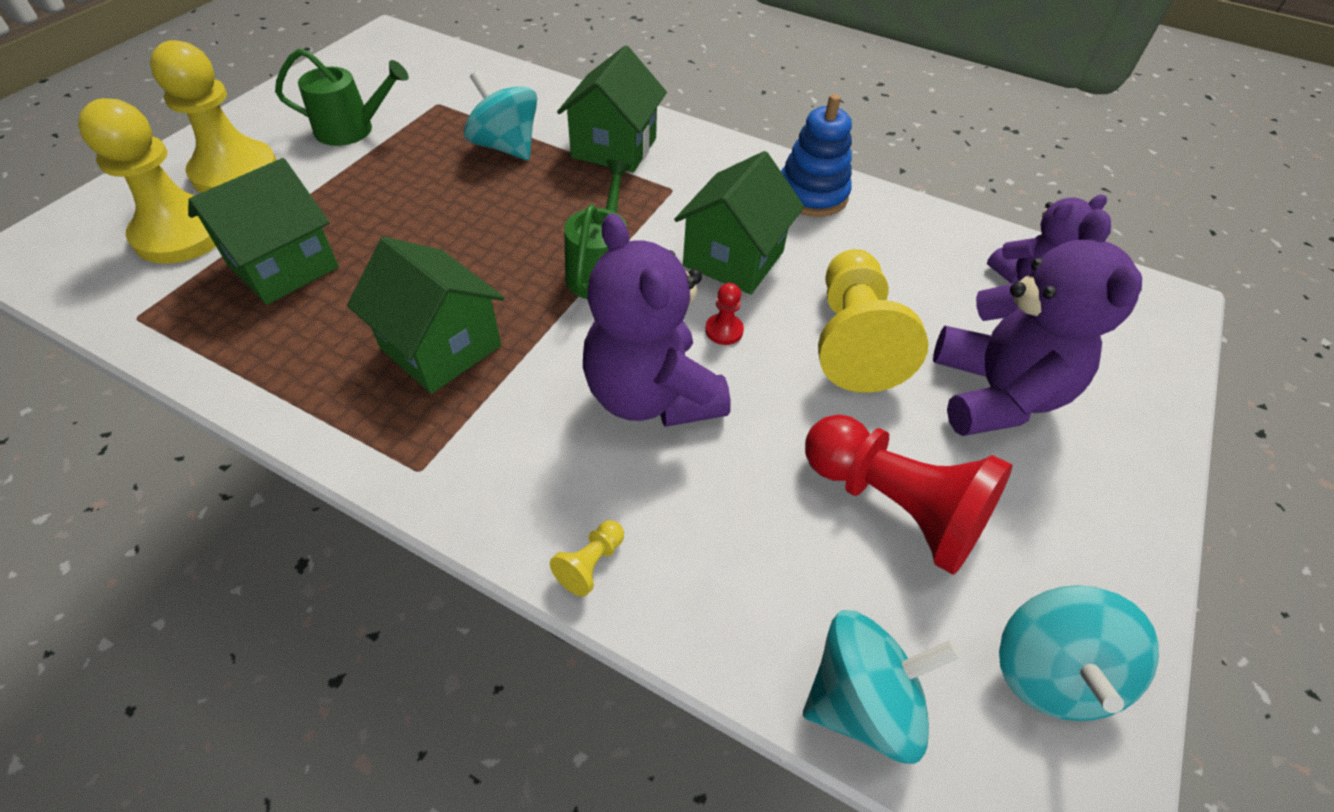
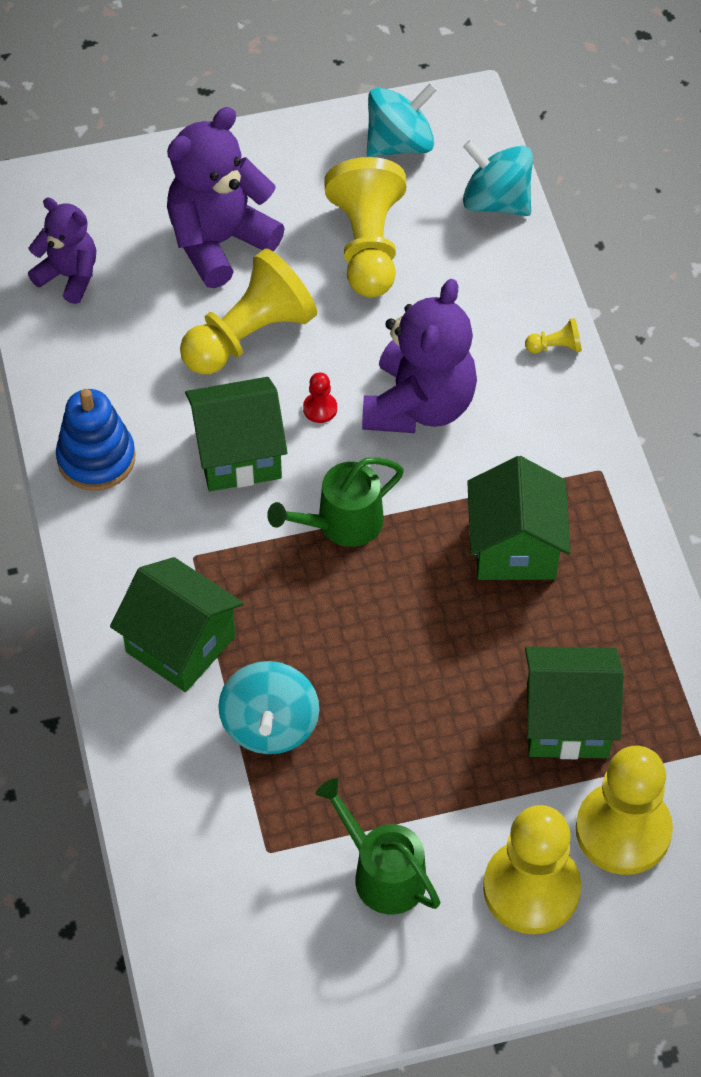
camera: 130 degrees left, 5 degrees up
green house [557,45,667,173] -> green house turned 60 degrees clockwise [110,557,244,692]
red pawn [805,414,1013,575] -> yellow pawn [324,157,406,297]

